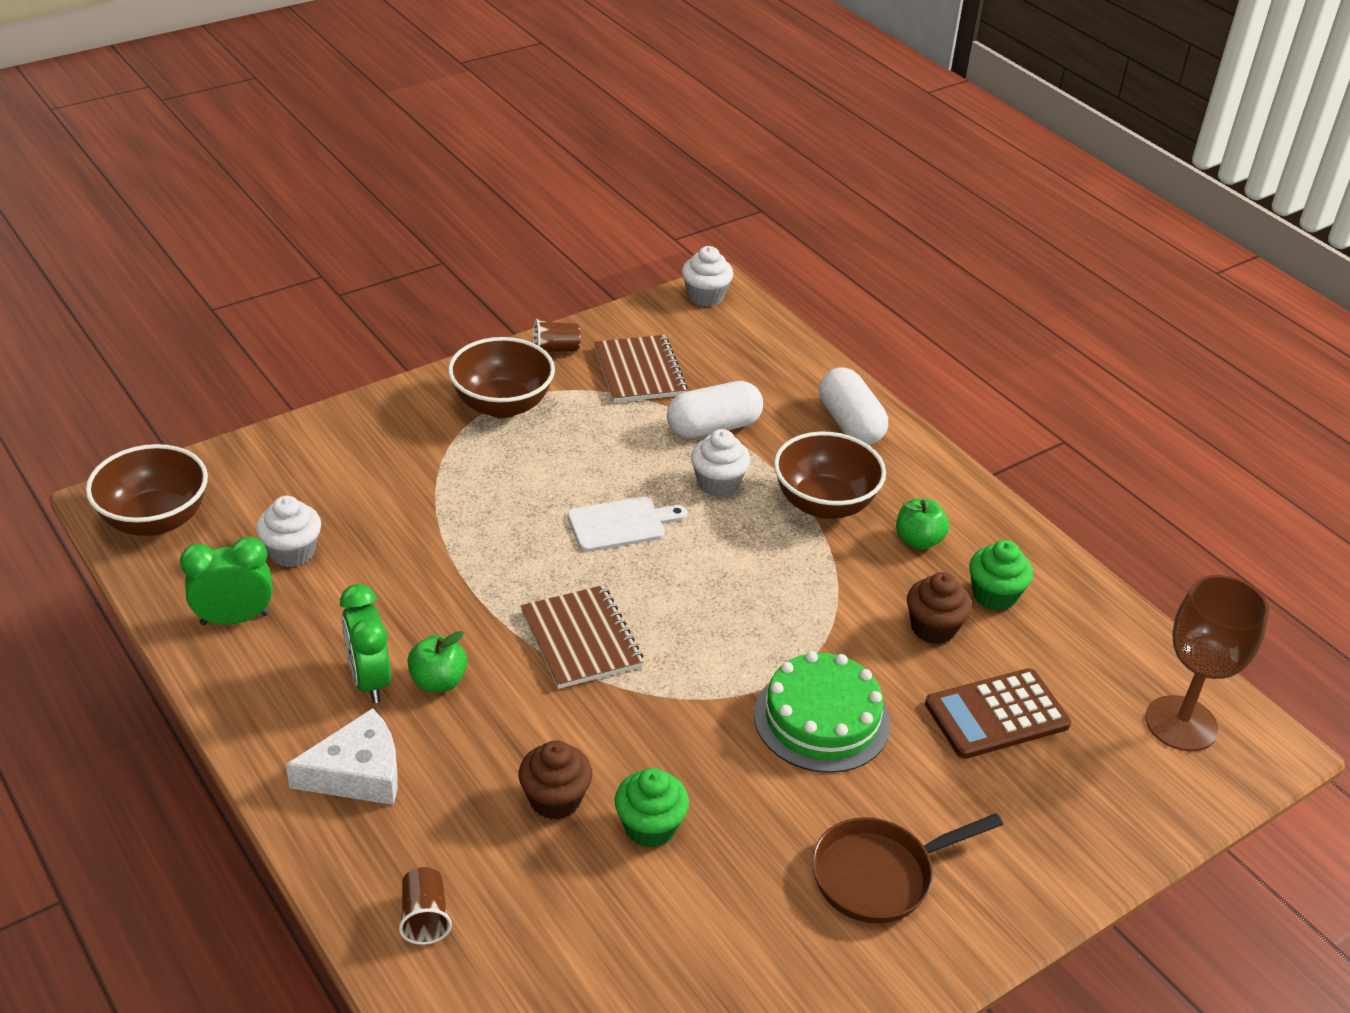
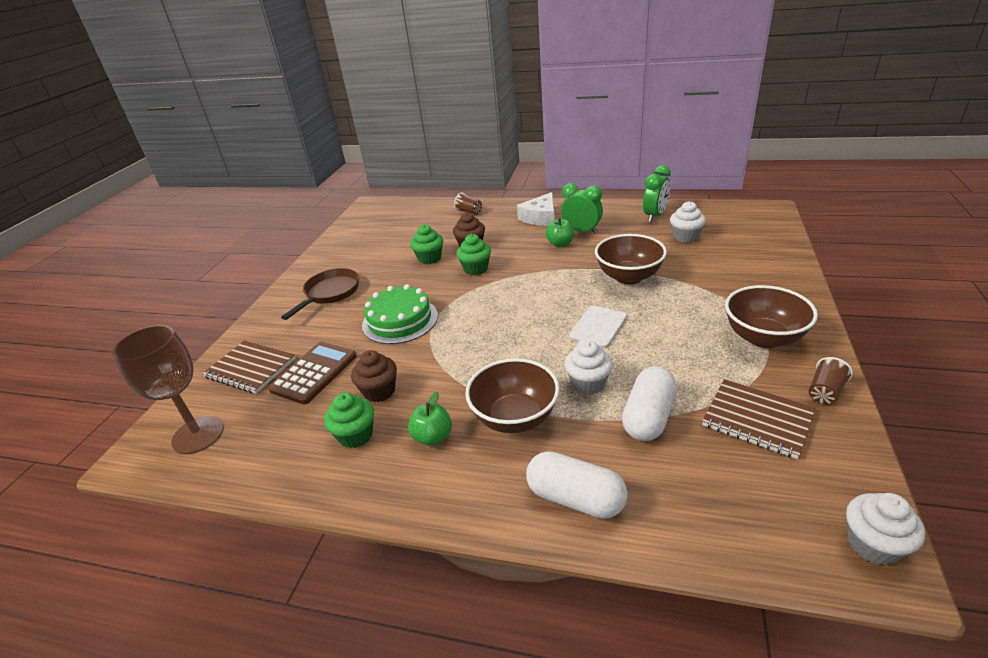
camera: 145 degrees right, 5 degrees down
brown bowl [86,444,208,536] -> brown bowl moved to [595,234,667,284]
brown notebook [521,585,644,689] -> brown notebook moved to [203,340,296,394]
none -> green cupcake [456,234,491,275]

